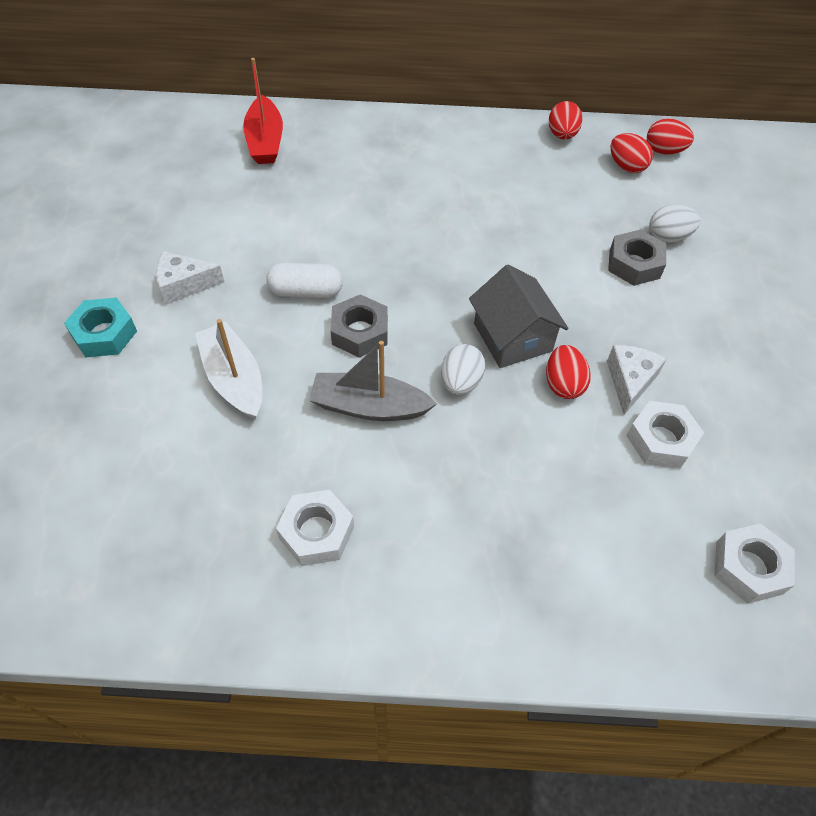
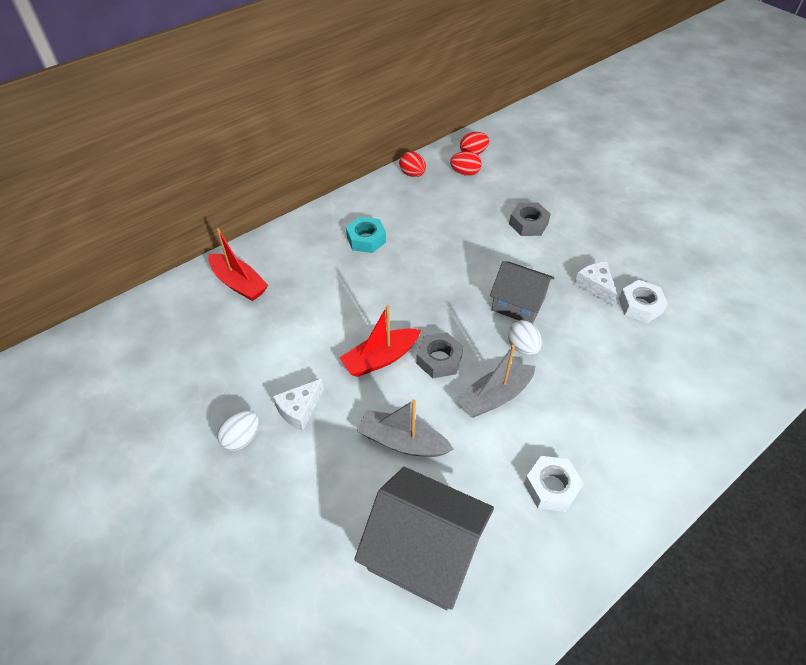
camera: 40 degrees left, 5 degrees down
turquoise nut [64,298,137,358] -> turquoise nut moved to [346,217,386,253]
white boat [195,319,262,419] -> grey boat [357,400,454,457]
white capsule [266,263,343,298] -> red boat [340,305,421,377]
red egg [546,345,591,399] -> none
white egg [649,204,701,243] -> white egg moved to [217,410,259,451]
white nut [714,523,795,604] -> none
none -> grey house [354,467,494,610]

